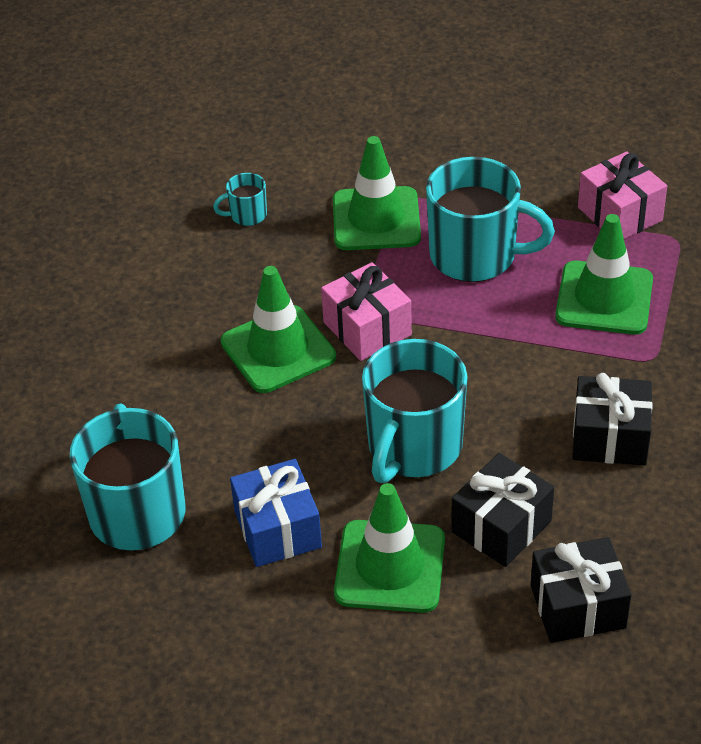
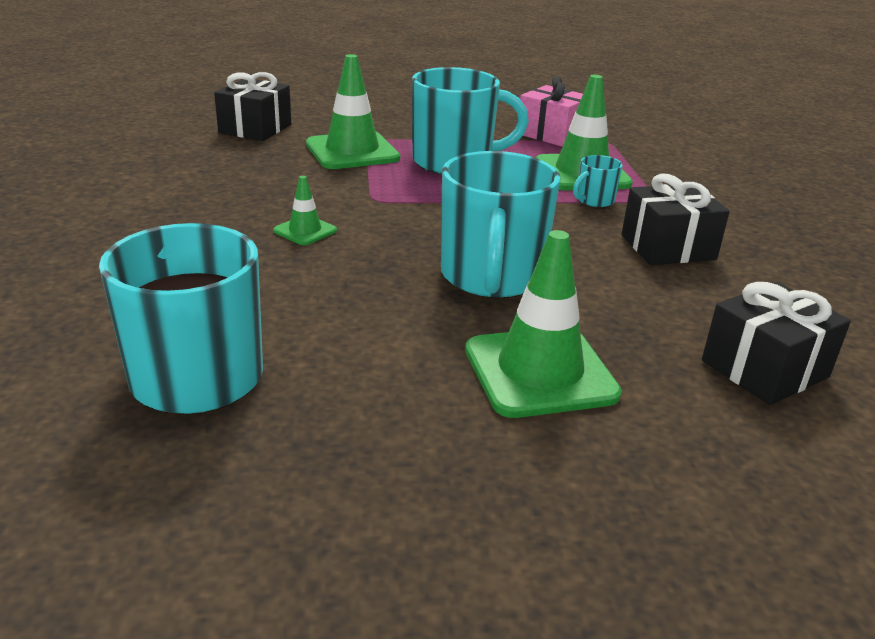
camera: 25 degrees left, 15 degrees down
turquoise mug [213,173,267,226] -> turquoise mug moved to [573,155,623,207]
green traffic cone [220,266,336,393] -> green traffic cone [273,176,337,245], size x0.49
blue gift [230,459,322,567] -> none
pink gift [321,262,412,361] -> none
black gift [451,453,554,567] -> black gift moved to [214,72,291,141]

